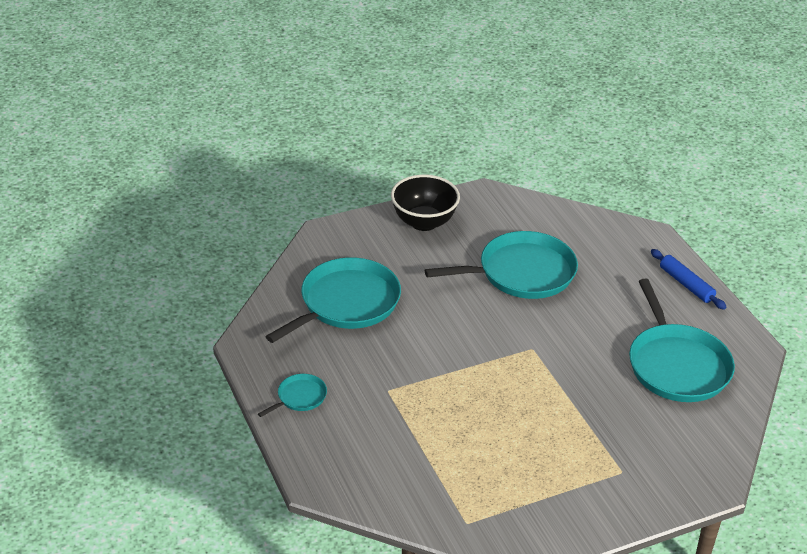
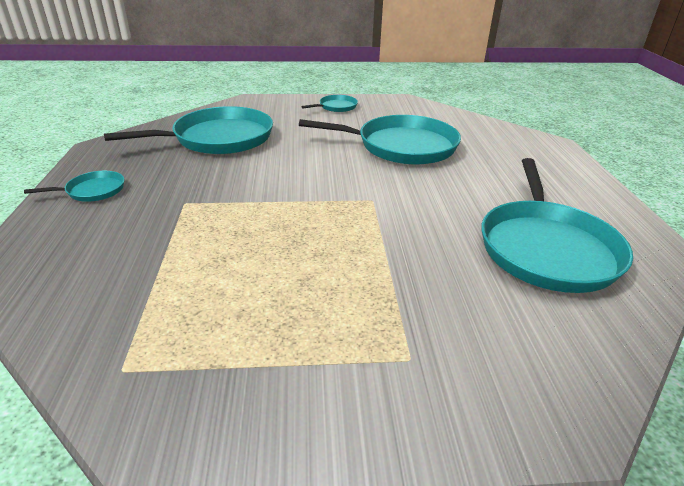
camera: 20 degrees right, 5 degrees down
black bowl [391,175,460,231] -> turquoise pan [301,95,358,112]
blue rolling pin [651,249,726,310] -> none

